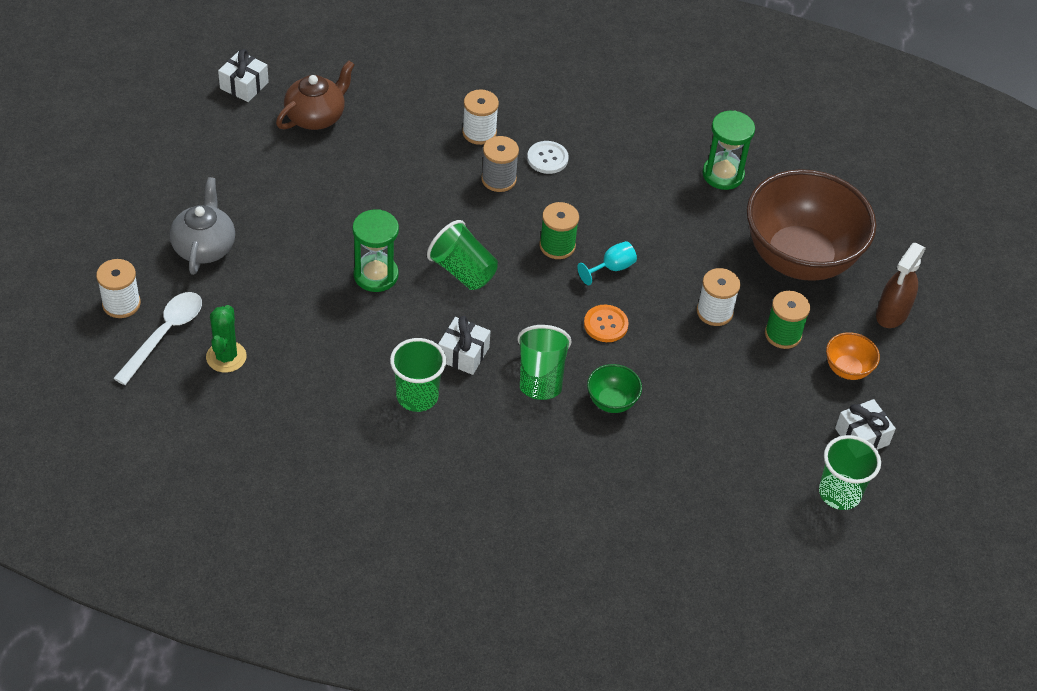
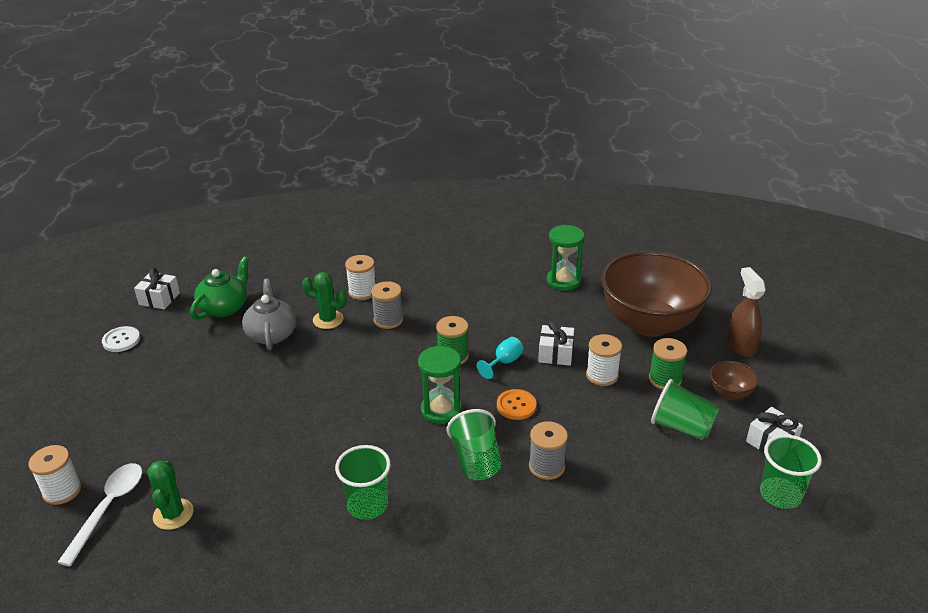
camera: 10 degrees left, 15 degrees down
grey teapot [170,177,235,275] -> grey teapot moved to [242,279,296,350]
brown teapot [276,60,355,130] -> green teapot [190,257,249,320]
green hourglass [352,209,399,292] -> green hourglass moved to [418,346,462,424]
green cup [427,220,498,290] -> green cup moved to [651,379,719,440]
white gift [438,316,491,375] -> white gift moved to [538,321,574,366]
white button [527,141,569,174] -> white button moved to [102,326,140,352]
green bowl [587,364,642,413] -> grey spool [529,421,568,480]
orange bowl [826,332,880,380] -> brown bowl [710,361,759,400]
brown spray bottle [876,243,926,328] -> brown spray bottle turned 150 degrees clockwise [727,267,766,357]
none -> green cactus [302,272,347,329]

